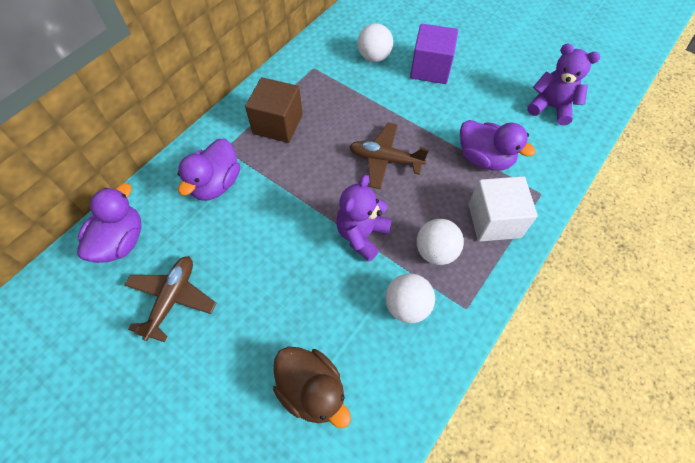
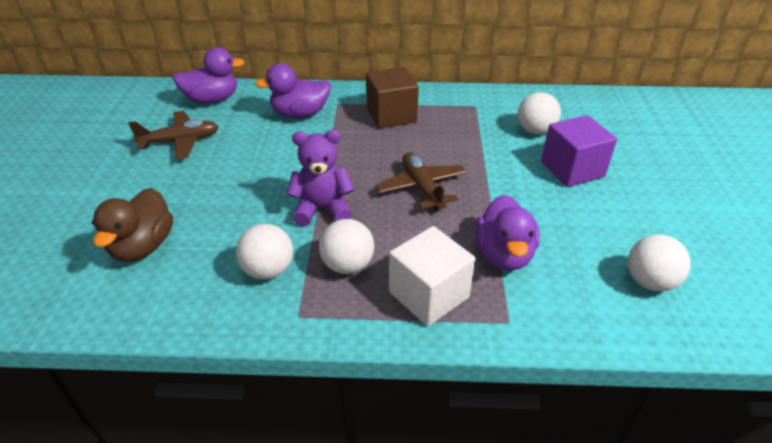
camera: 55 degrees right, 20 degrees down
purple teddy bear [527,44,600,125] -> white ball [628,234,691,291]

